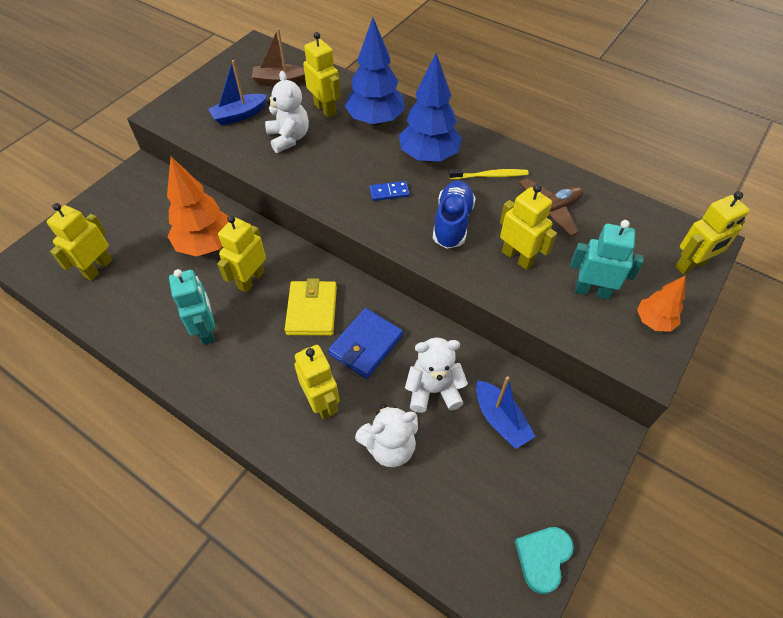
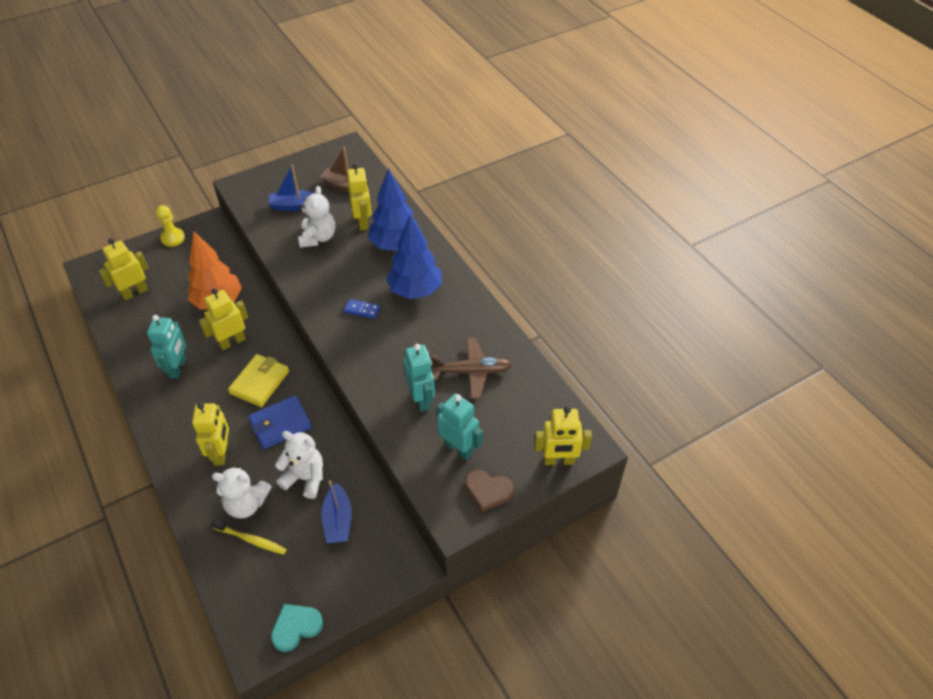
camera: 25 degrees right, 5 degrees down
blue shoe [433,181,476,249] -> none
yellow toothbrush [449,169,529,179] -> yellow toothbrush moved to [211,520,287,555]
yellow robot [500,184,557,270] -> turquoise robot [404,344,435,412]
orange tree [637,275,686,332] -> brown heart [465,470,514,512]
none -> yellow pawn [156,205,185,247]

